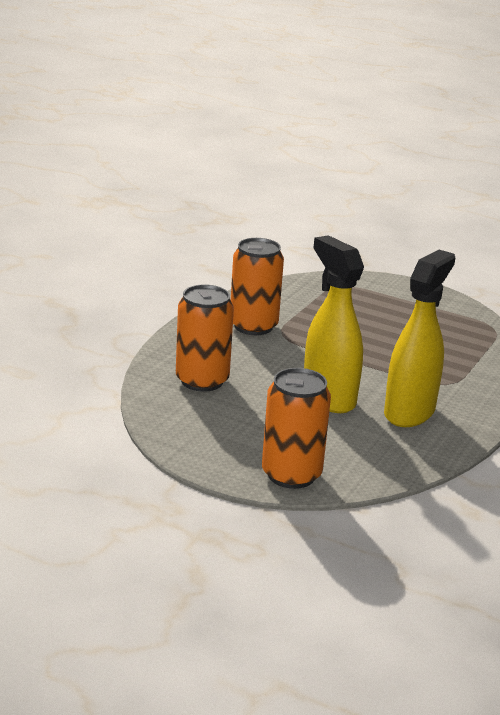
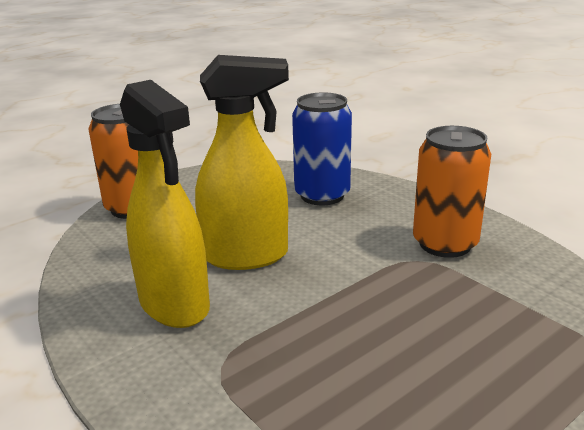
camera: 115 degrees right, 0 degrees up
orange can [176,284,234,392] -> blue can [292,93,352,205]

